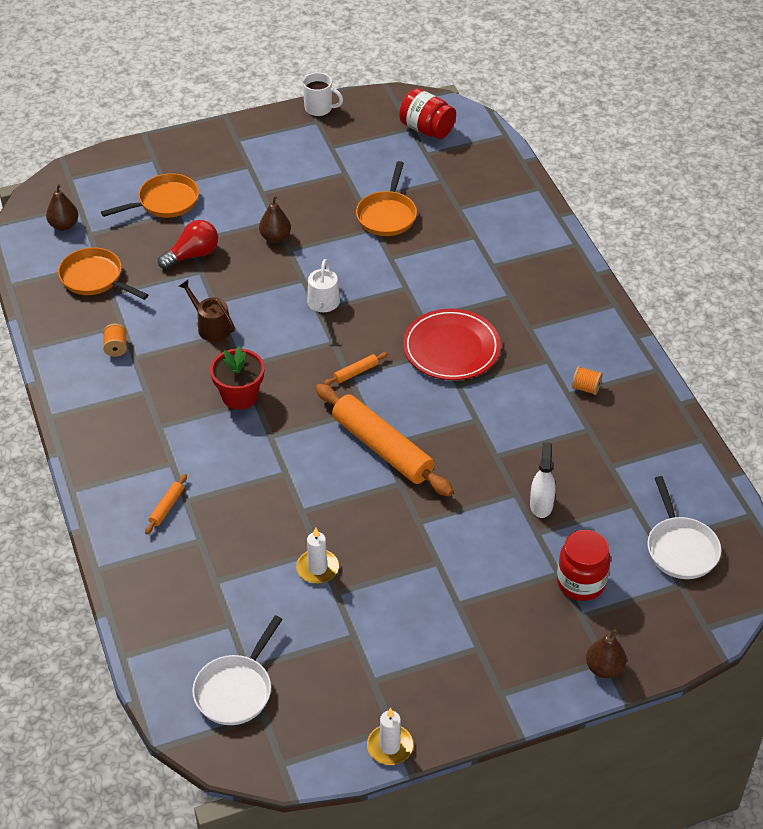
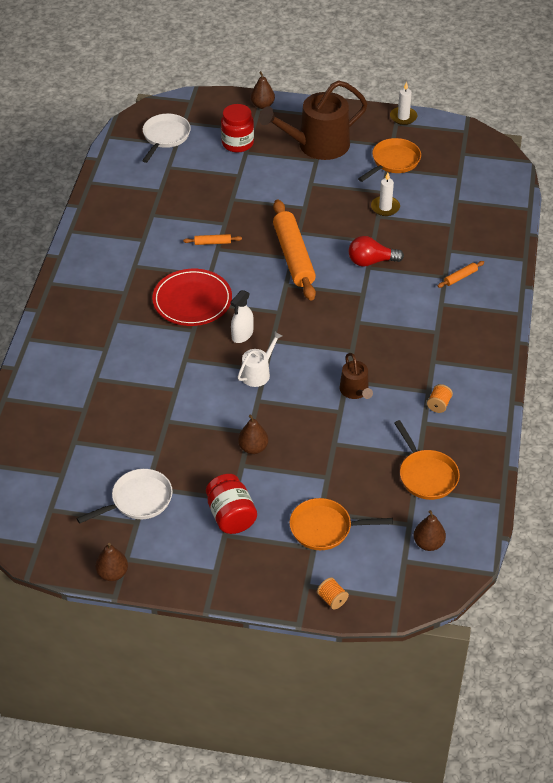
camera: 150 degrees left, 0 degrees up
red light bulb [158,220,218,269] -> red light bulb moved to [348,236,404,267]
white pan [192,615,283,725] -> white pan moved to [76,469,173,524]
red flower pot [210,347,265,410] -> none
white mug [303,72,343,116] -> brown pear [95,543,128,581]
orange rolling pin [323,352,388,385] -> orange rolling pin moved to [183,234,242,245]
orange pan [356,161,417,236] -> orange pan moved to [358,138,421,182]
red jar [399,88,456,139] -> red jar moved to [206,474,257,534]
white spray bottle [530,442,556,518] -> white spray bottle moved to [231,290,254,343]
orange spool [572,366,603,395] -> orange spool moved to [317,577,349,610]
none -> brown watering can [259,80,368,160]

